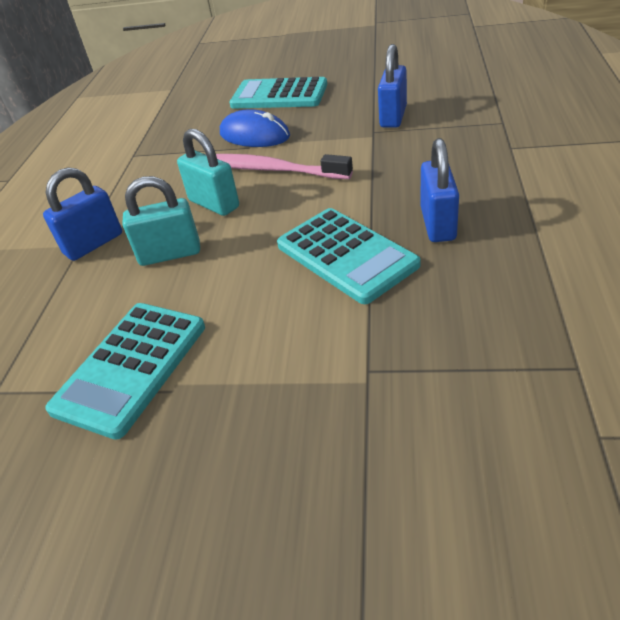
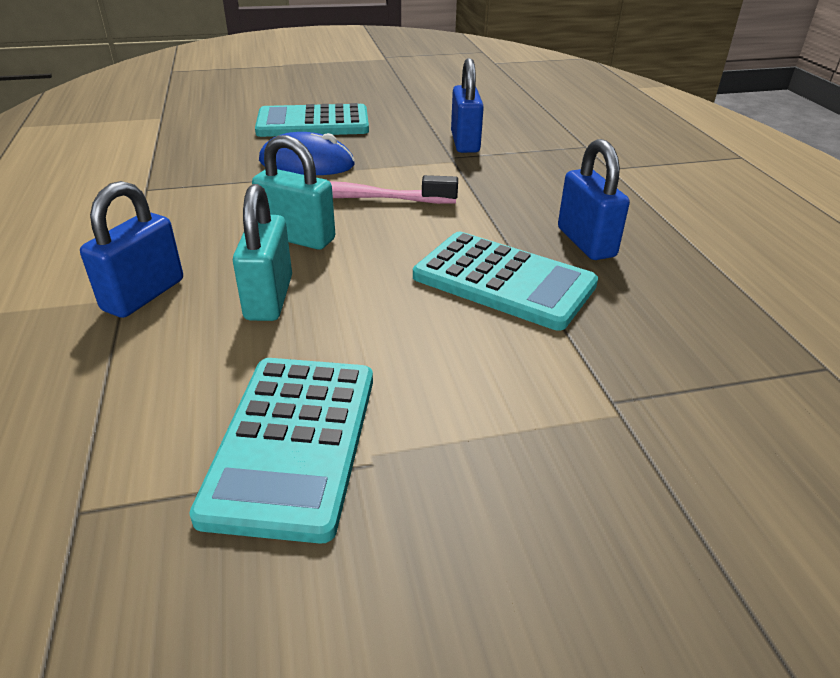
camera: 25 degrees left, 5 degrees down
turquoise padlock [123,176,200,266] -> turquoise padlock turned 60 degrees counterclockwise [233,184,292,321]

